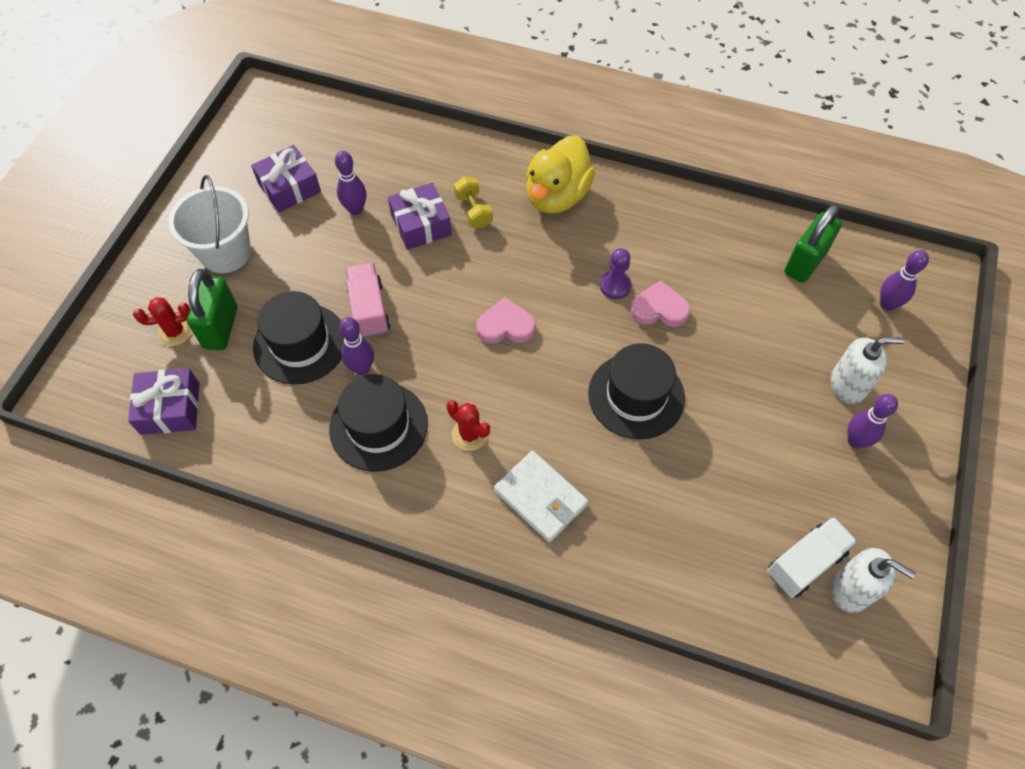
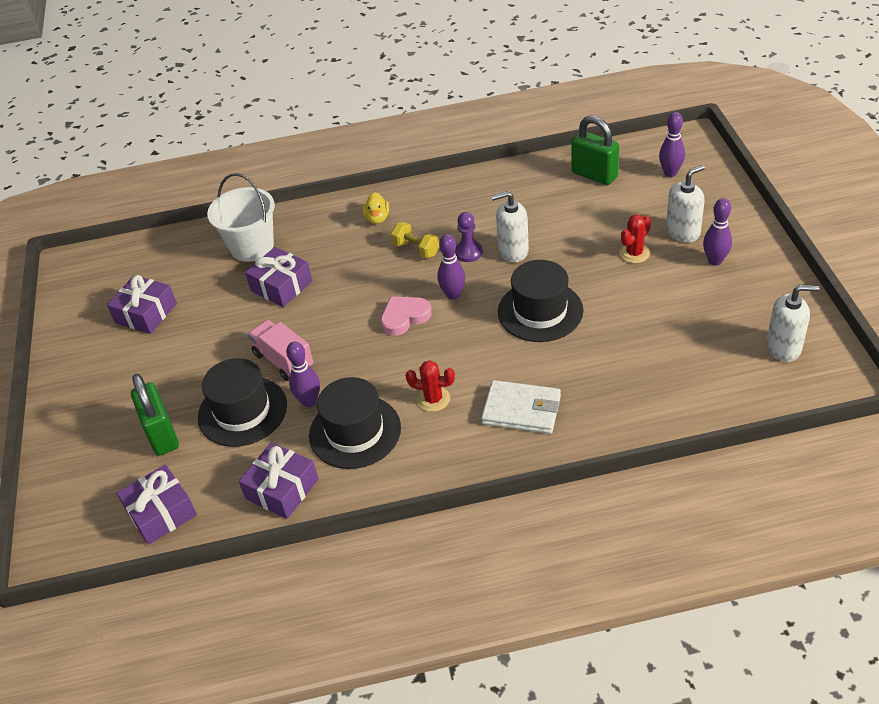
camera: 25 degrees left, 15 degrees down
red cactus [133,297,192,346] -> red cactus moved to [619,214,651,263]
white bucket [168,175,251,273] -> white bucket moved to [207,173,275,262]
purple bowling pin [335,151,366,215] -> purple bowling pin moved to [437,234,465,300]
yellow dumbbell [454,177,493,228] -> yellow dumbbell moved to [391,222,439,258]
yellow duck [526,135,595,214] -> yellow duck [362,192,389,224], size x0.47
pink heart [630,280,690,327] -> white soap dispenser [491,191,529,262]
white truck [767,517,857,598] -> none
green padlock [785,204,842,283] -> green padlock turned 60 degrees counterclockwise [571,115,619,185]
none -> purple gift [239,442,318,519]

